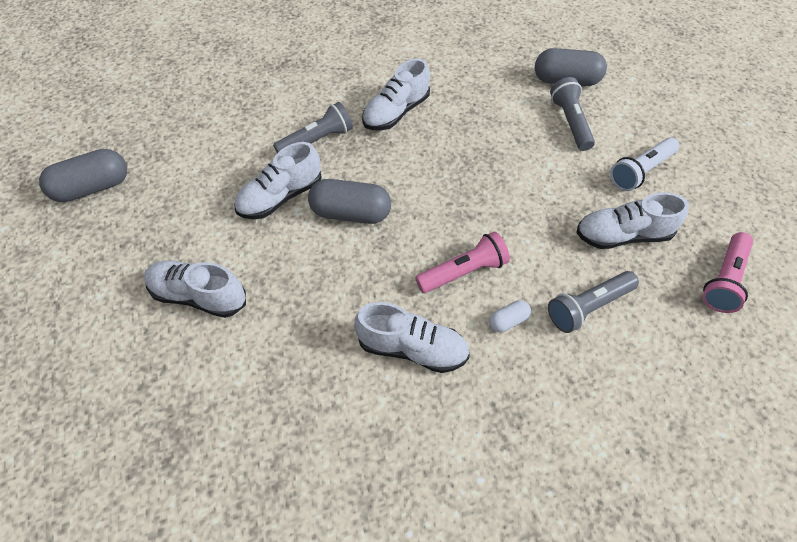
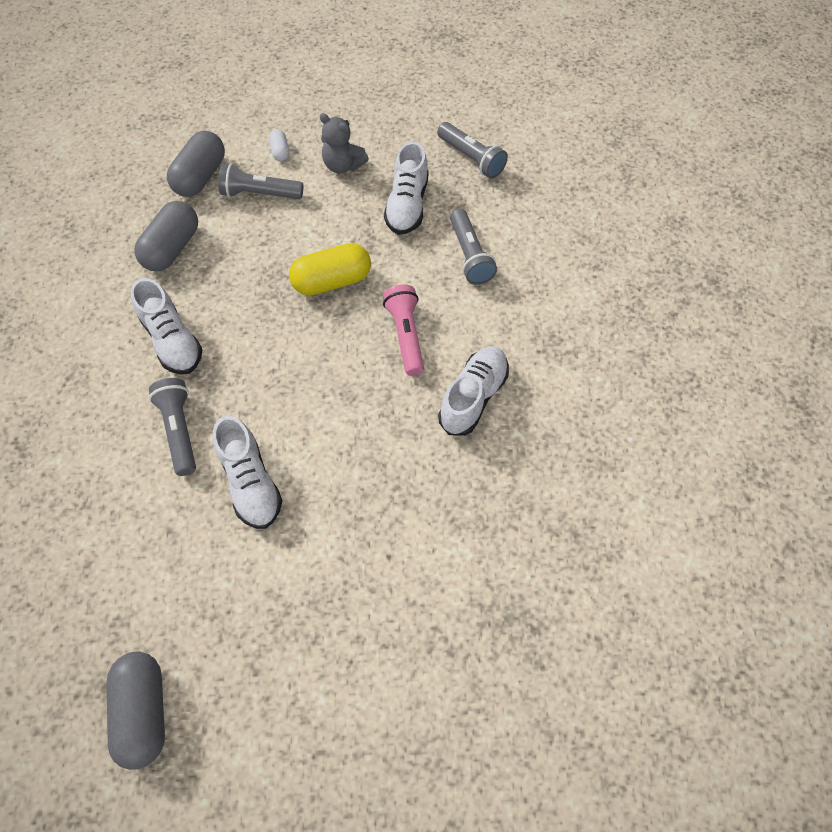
camera: 75 degrees left, 5 degrees up
white shoe [144,261,246,318] -> none
grey capsule [308,179,391,224] -> grey capsule moved to [134,201,198,271]
white capsule [489,300,531,332] -> white capsule moved to [269,129,289,161]
white flashlight [610,137,679,191] -> grey teddy bear [320,113,369,174]
pink flashlight [703,232,753,313] -> grey flashlight [437,122,508,179]
none -> yellow capsule [289,243,371,296]

